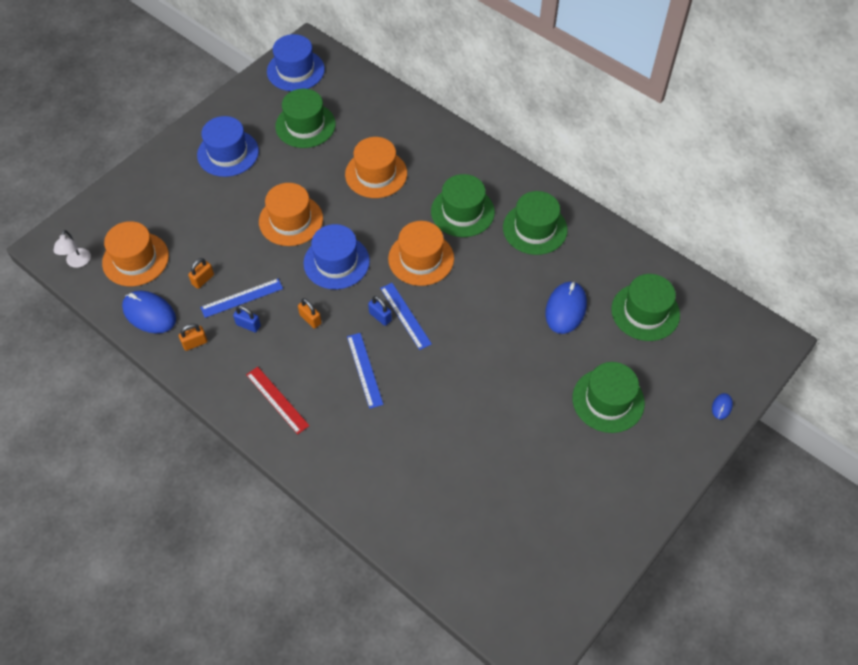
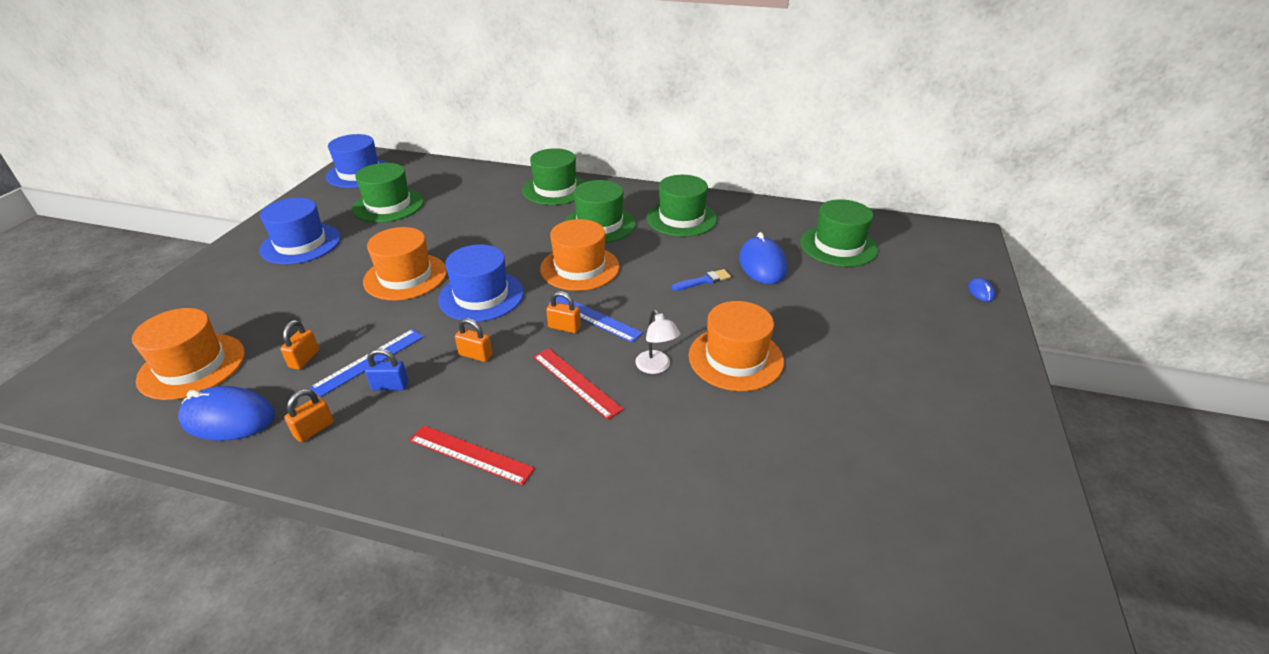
camera: 25 degrees left, 20 degrees down
white lamp [53,230,91,268] -> white lamp moved to [635,310,680,374]
orange hat [345,137,407,198] -> orange hat moved to [688,301,784,391]
blue ruler [347,333,383,409] -> red ruler [533,348,624,420]
blue padlock [368,296,392,326] -> orange padlock [546,291,581,333]
green hat [573,362,645,433] -> green hat moved to [522,148,586,205]
none -> blue brush [671,269,731,291]

